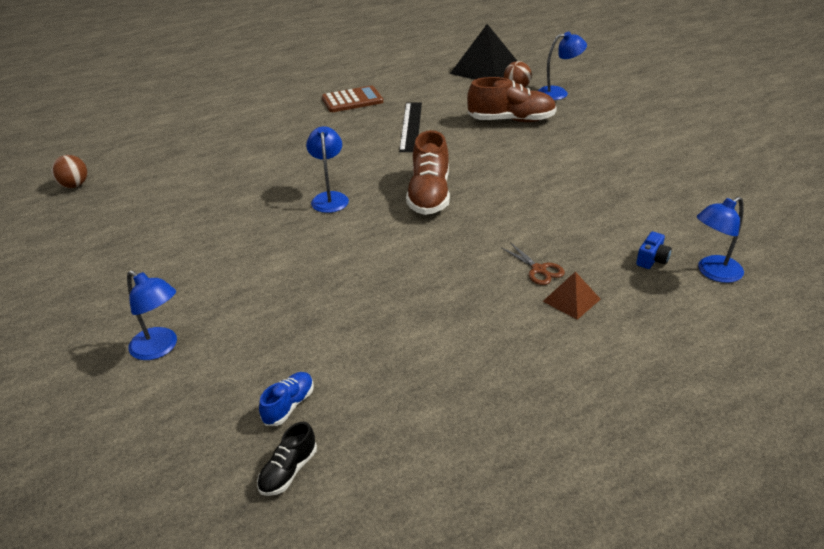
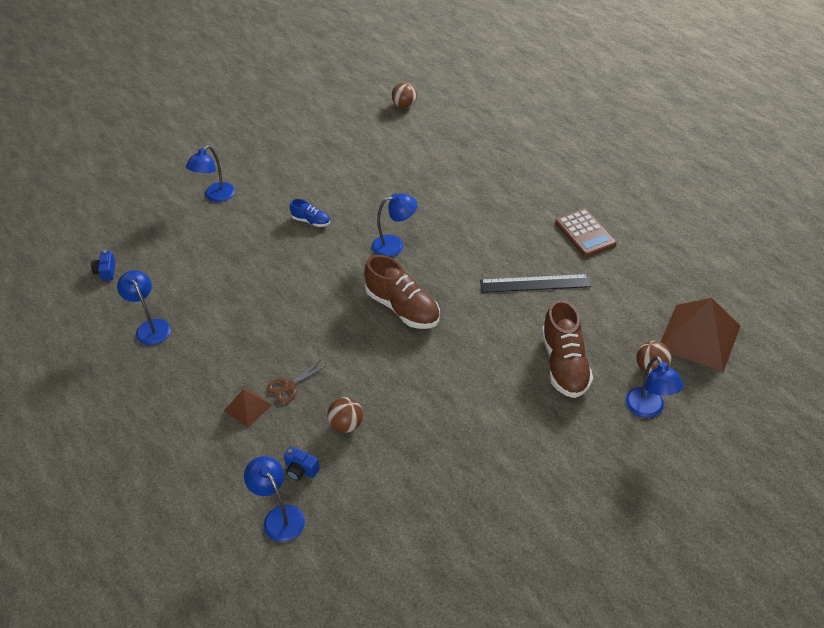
camera: 85 degrees right, 10 degrees up
black shoe [257,422,317,496] -> blue camera [91,250,116,281]
blue shoe [259,372,314,426] -> blue shoe moved to [290,199,330,227]
brown shoe [406,130,450,215] -> brown shoe turned 135 degrees counterclockwise [364,255,440,329]
black pyramid [450,24,517,80] -> brown pyramid [661,298,740,372]
none -> blue lamp [117,270,171,345]
none -> brown ball [327,397,363,433]

